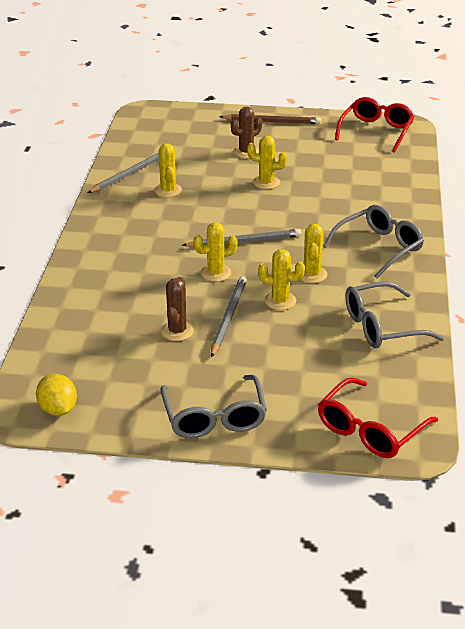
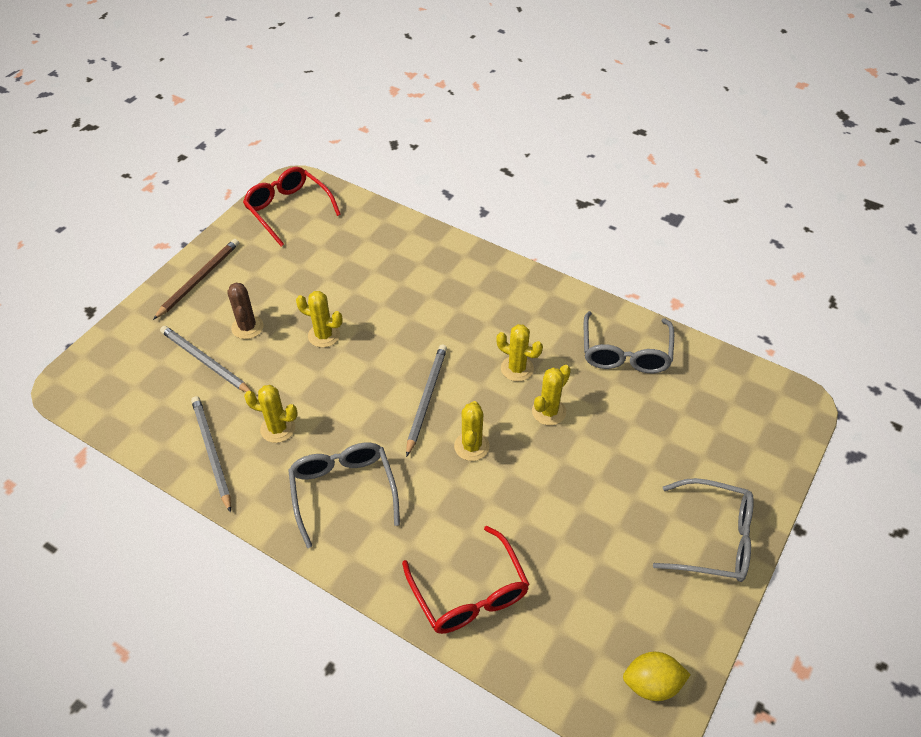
camera: 65 degrees left, 15 degrees up
brown cactus [161,277,194,341] -> none
grey pencil [211,276,247,357] -> grey pencil moved to [160,326,251,392]
yellow cactus [247,136,287,189] -> yellow cactus turned 75 degrees clockwise [296,291,343,348]
red glasses [318,377,438,458] -> red glasses moved to [402,526,530,634]
grey glasses [323,205,424,278] -> grey glasses moved to [288,442,400,548]

